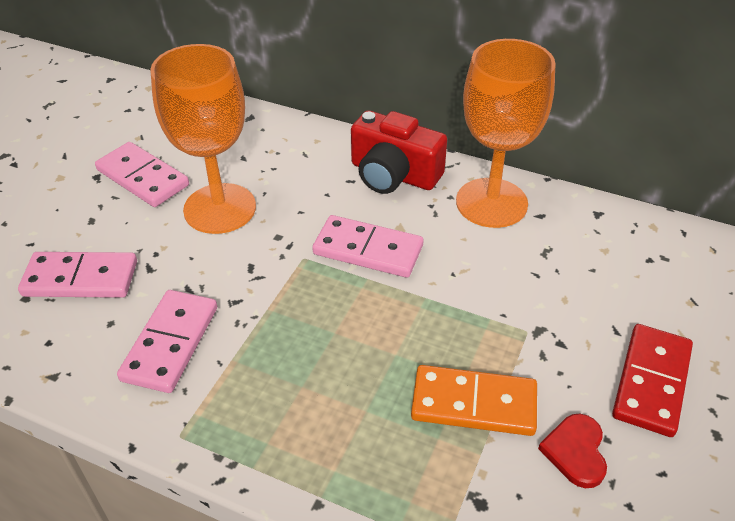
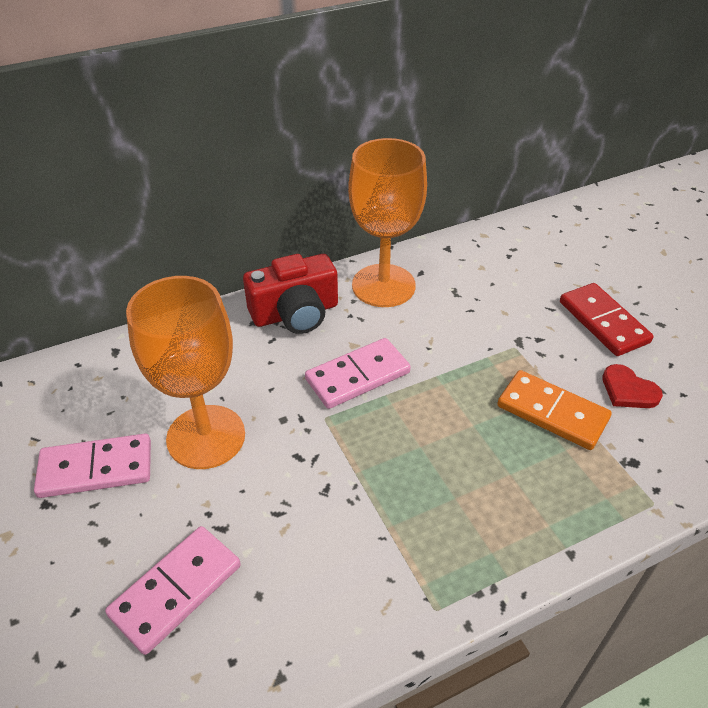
camera: 50 degrees left, 0 degrees up
pink domino [117,290,217,393] -> none
orange domino [411,365,537,436] -> orange domino turned 75 degrees clockwise [497,370,612,450]

